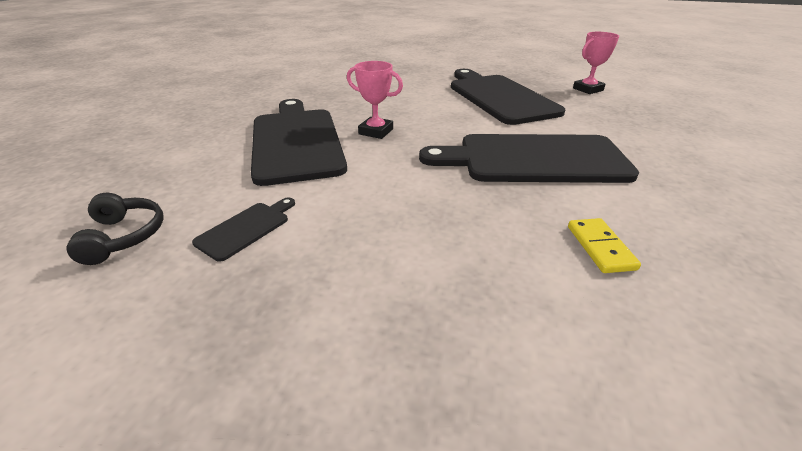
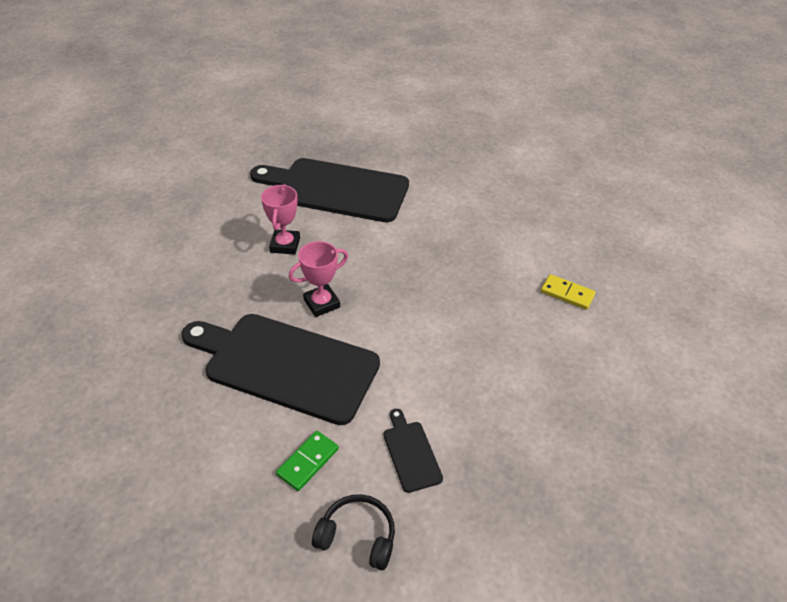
camera: 55 degrees left, 10 degrees up
black cutting board [419,134,639,183] -> none
pink trophy [573,32,619,94] -> pink trophy moved to [261,184,300,255]
none -> green domino [276,431,339,491]

